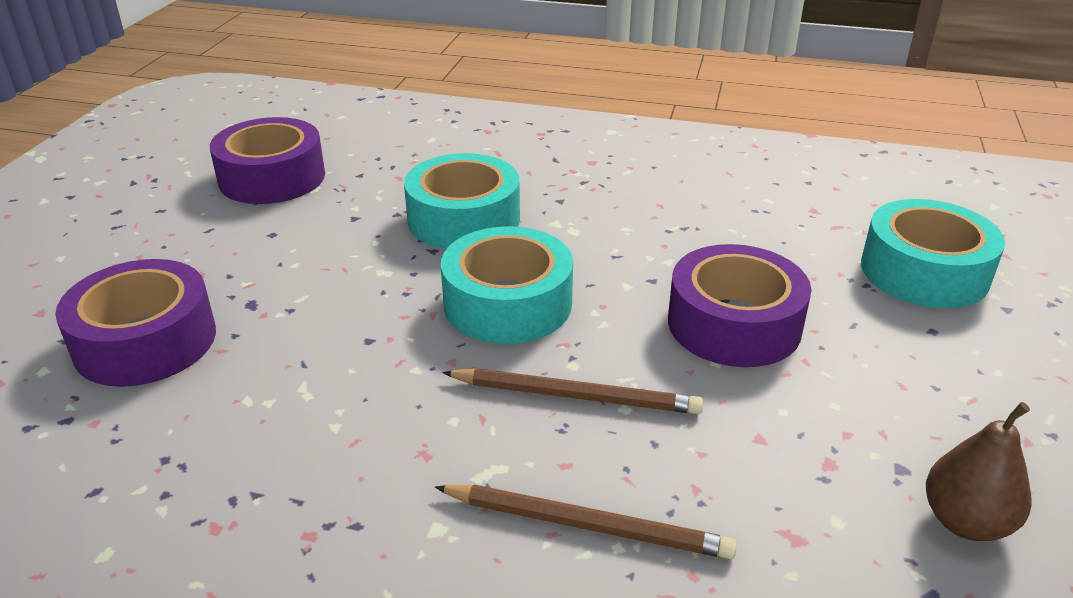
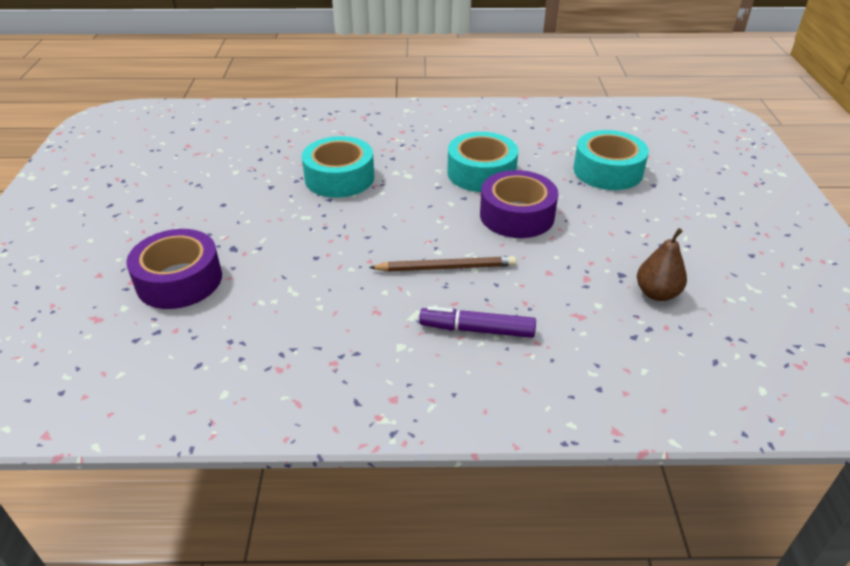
camera: 15 degrees left, 5 degrees up
purple tape [210,117,325,204] -> none
brown pencil [435,485,737,559] -> purple marker [419,306,536,338]
turquoise tape [441,226,573,344] -> turquoise tape moved to [447,132,518,192]

